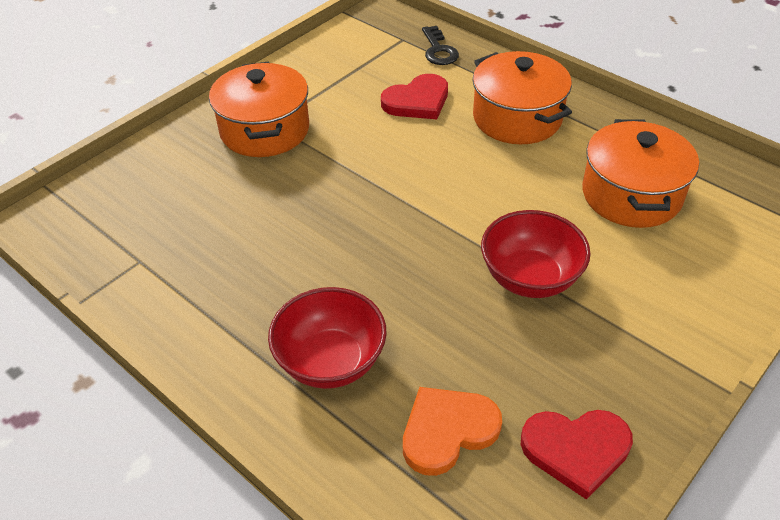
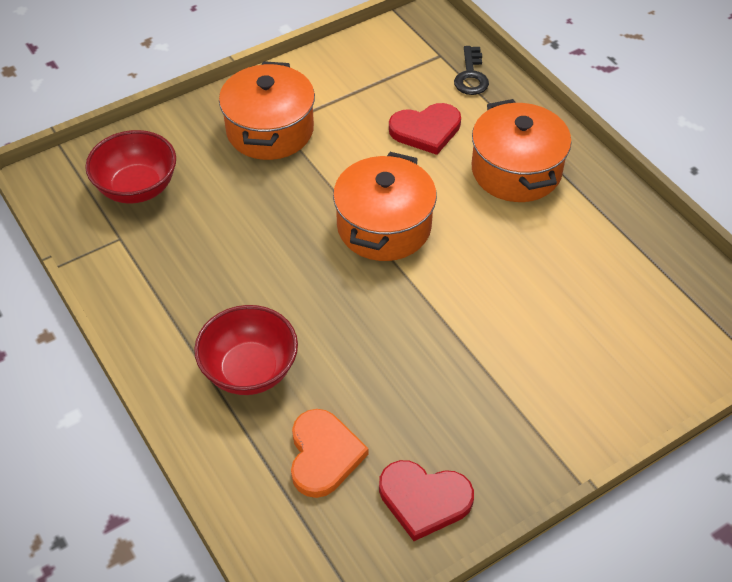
camera: 15 degrees right, 5 degrees up
orange heart [403,387,502,476] -> orange heart turned 105 degrees clockwise [291,409,368,498]
red bowl [481,210,591,298] -> red bowl moved to [85,130,176,204]
orange pot [582,119,699,228] -> orange pot moved to [333,152,437,261]

